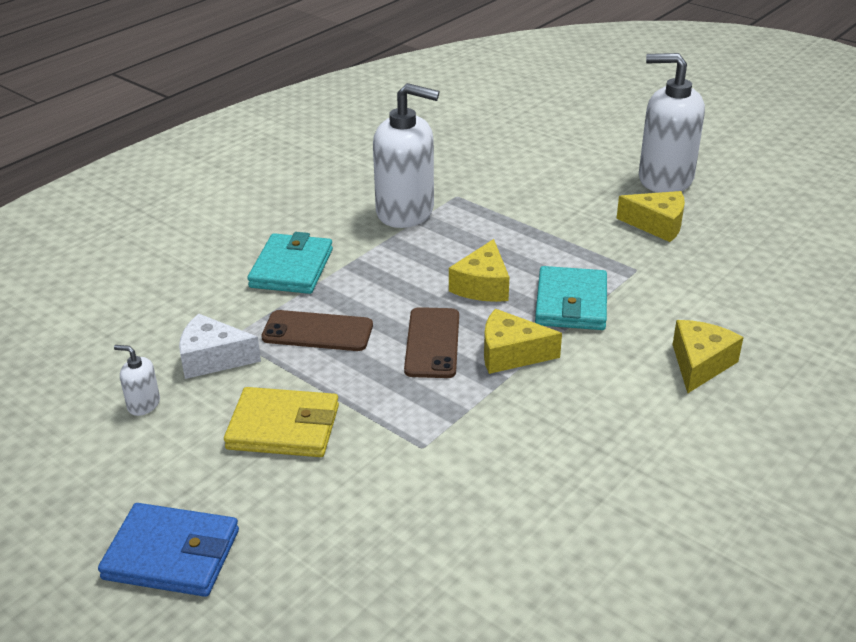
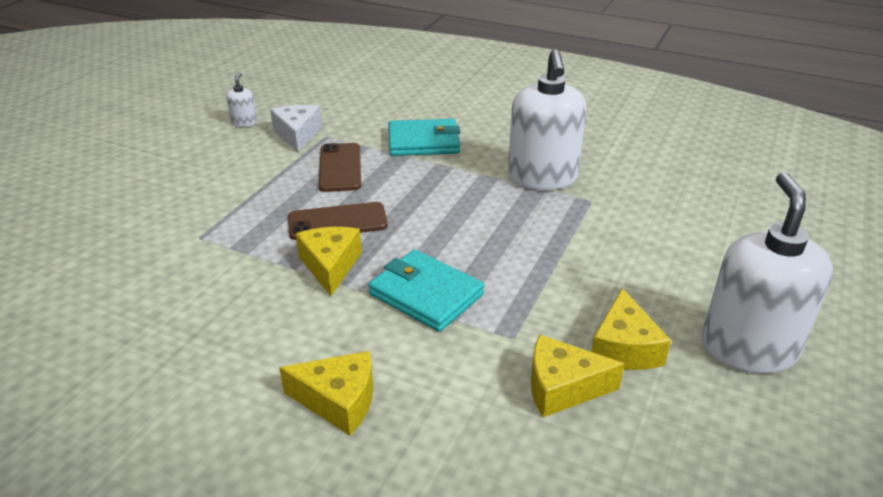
camera: 75 degrees right, 0 degrees up
blue wallet [98,503,239,597] -> none
yellow wallet [224,387,339,457] -> none
yellow cheese [449,239,509,302] -> yellow cheese moved to [531,335,625,417]
turquoise wallet [535,266,607,330] -> turquoise wallet turned 45 degrees clockwise [368,249,484,332]

